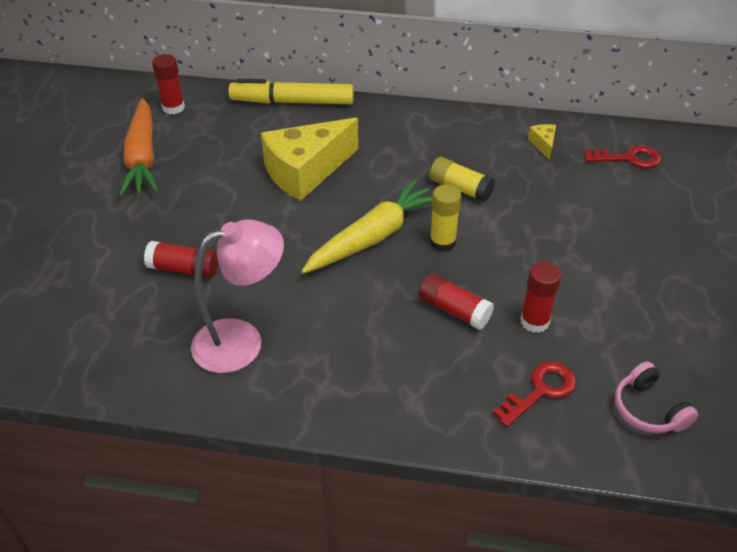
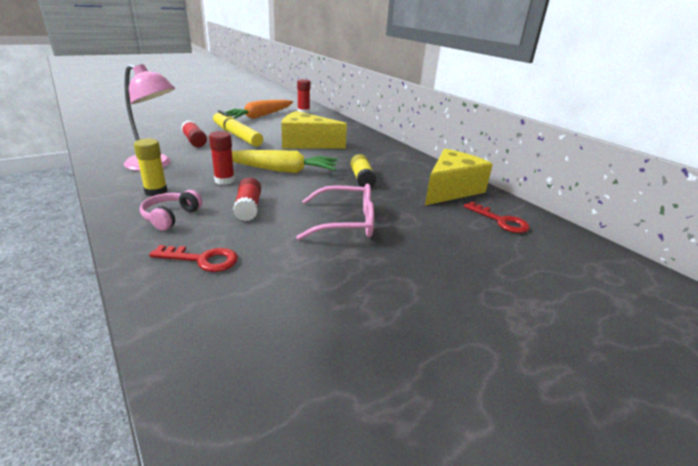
camera: 45 degrees right, 15 degrees down
yellow marker [229,78,354,104] -> yellow marker moved to [213,110,263,147]
yellow glue stick [429,185,461,252] -> yellow glue stick moved to [134,139,168,196]
red glue stick [520,262,562,333] -> red glue stick moved to [209,131,235,185]
yellow cheese [528,124,556,160] -> yellow cheese [425,149,493,205], size x2.49
pink headphones [615,362,698,433] -> pink headphones moved to [140,190,202,231]
none -> pink glasses [296,184,374,240]

